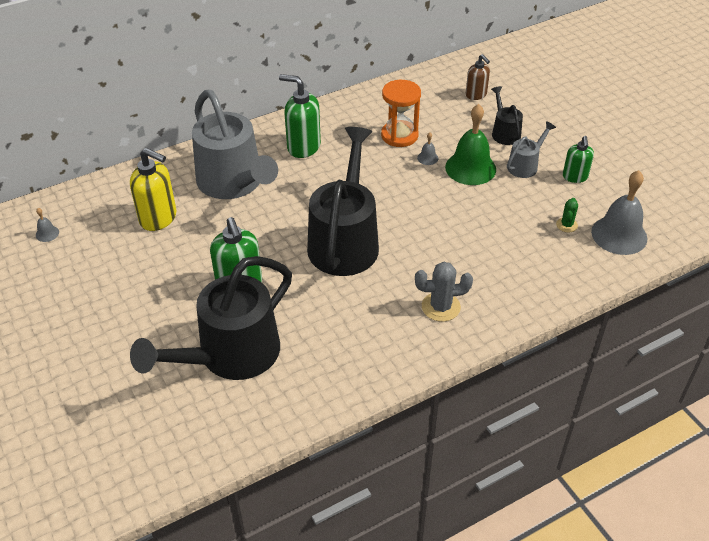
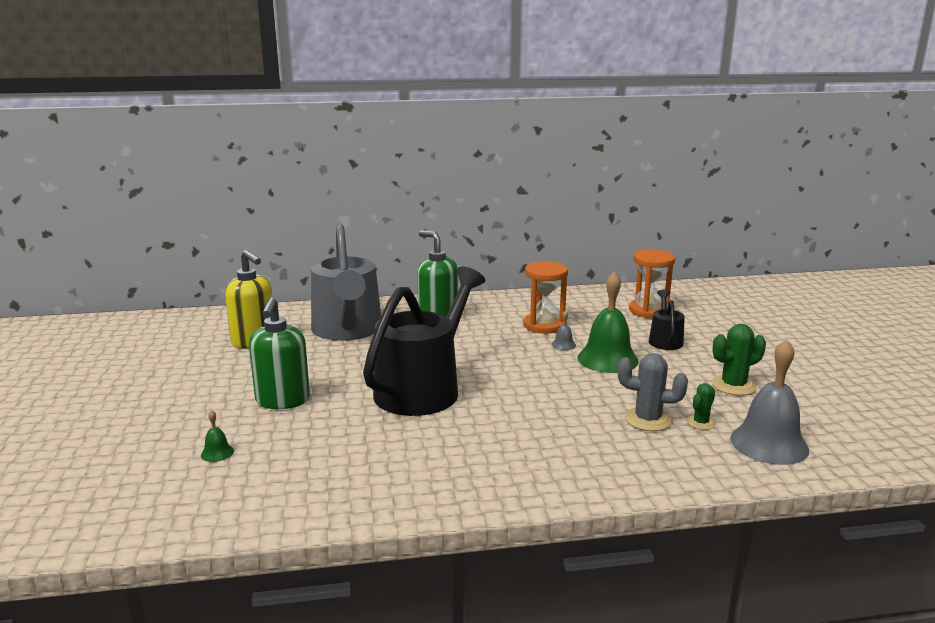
camera: 20 degrees right, 25 degrees down
grey bell [36,208,59,242] -> none
black watering can [130,256,292,380] -> green bell [201,410,234,462]
grey cactus [415,262,473,322] -> grey cactus moved to [618,353,688,431]
brown soap dispenser [466,54,490,100] -> orange hourglass [629,249,675,318]
grey watering can [507,121,556,178] -> none
green soap dispenser [563,136,594,183] -> green cactus [712,324,766,396]

